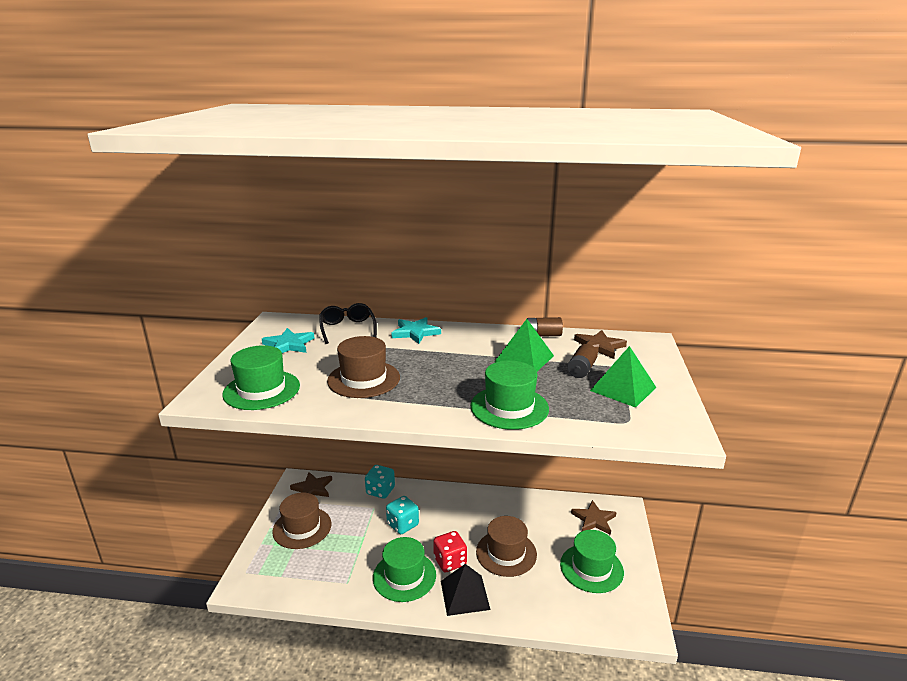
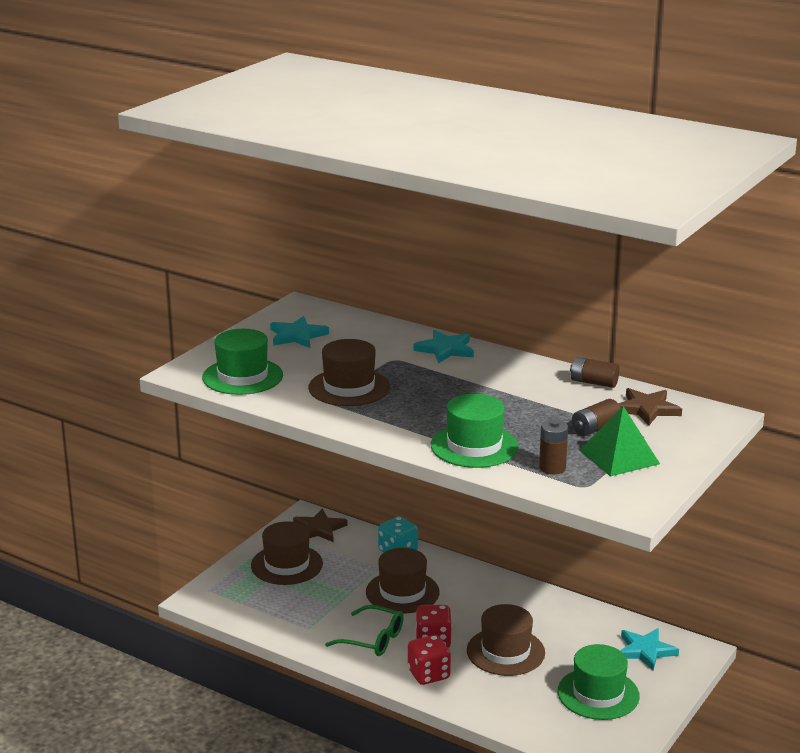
camera: 25 degrees right, 0 degrees up
black glasses [319,303,377,344] -> none
green hat [373,537,436,602] -> green glasses [325,605,404,656]
turquoise dice [386,496,419,534] -> brown hat [366,548,440,614]
black pyramid [441,564,491,616] -> red dice [408,635,451,685]
green pyramid [495,319,554,371] -> none
brown star [571,500,617,535] -> turquoise star [620,628,679,670]
none -> brown battery [539,420,568,474]

